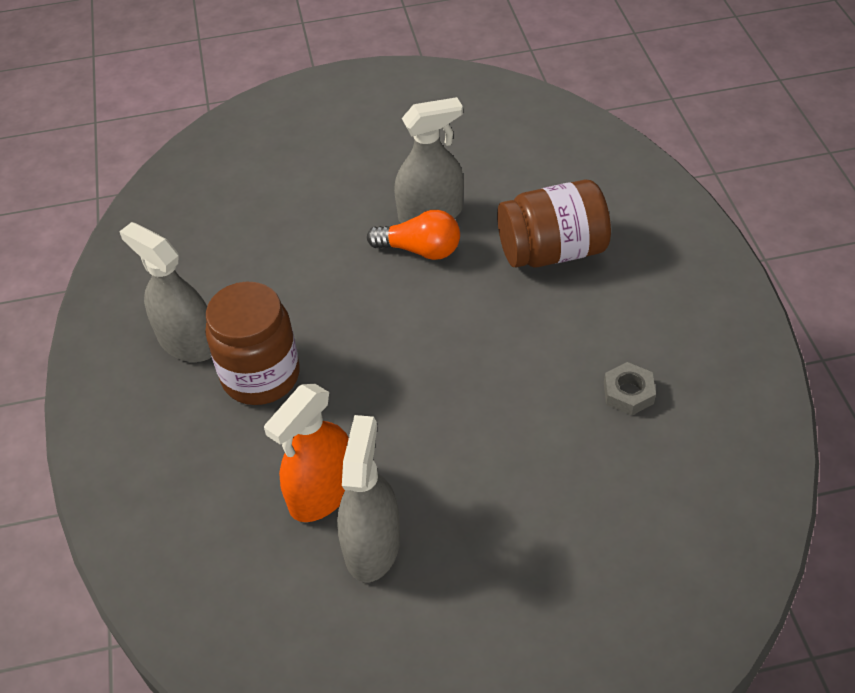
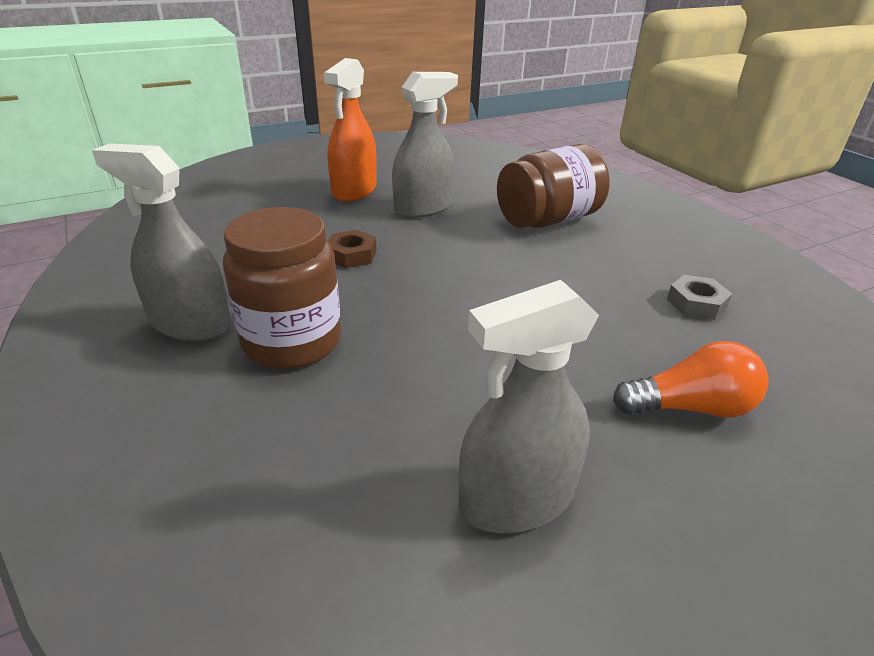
camera: 20 degrees left, 15 degrees down
orange spray bottle [264,384,349,522] -> orange spray bottle moved to [323,58,377,201]
grey spray bottle [337,415,400,582] -> grey spray bottle turned 105 degrees counterclockwise [459,280,599,533]
orange light bulb [367,210,460,260] -> orange light bulb moved to [613,341,769,418]
none -> brown nut [328,230,377,268]

